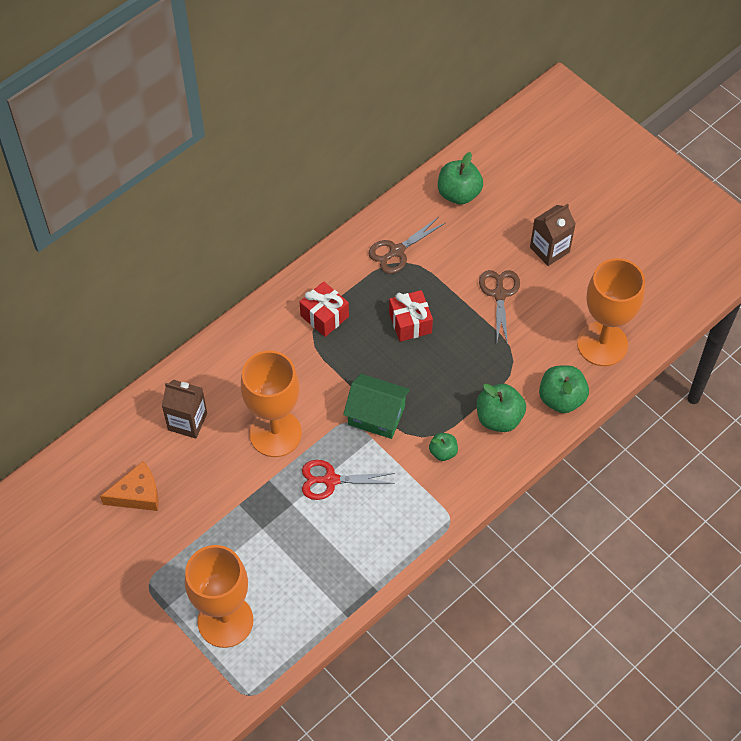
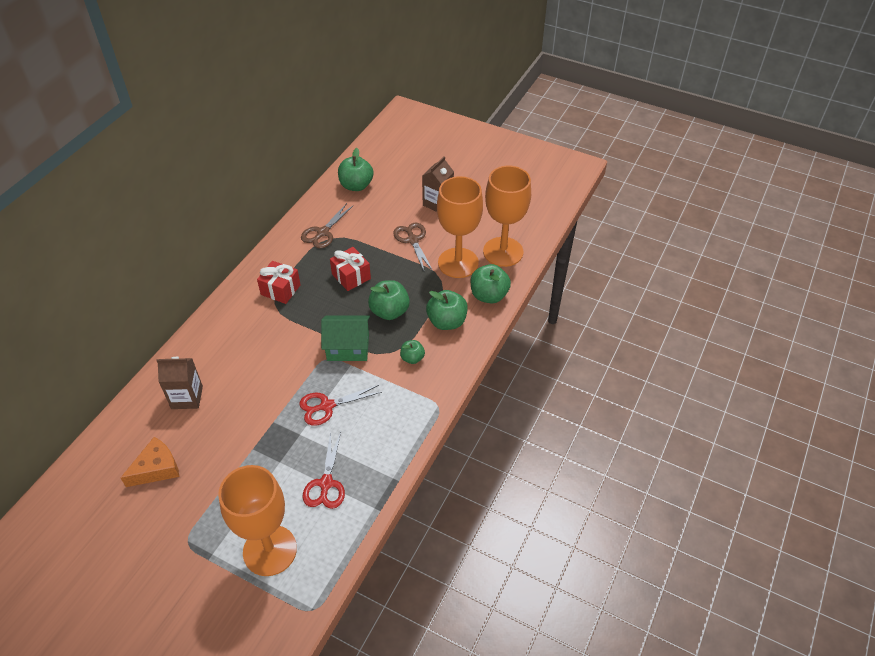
camera: 20 degrees left, 10 degrees down
orange goblet [241,350,302,457] -> orange goblet moved to [437,176,483,278]
none -> red scissors [302,432,345,509]
none -> green apple [368,280,410,320]

